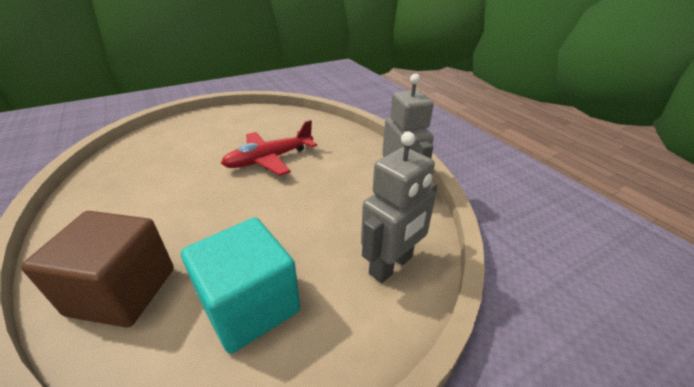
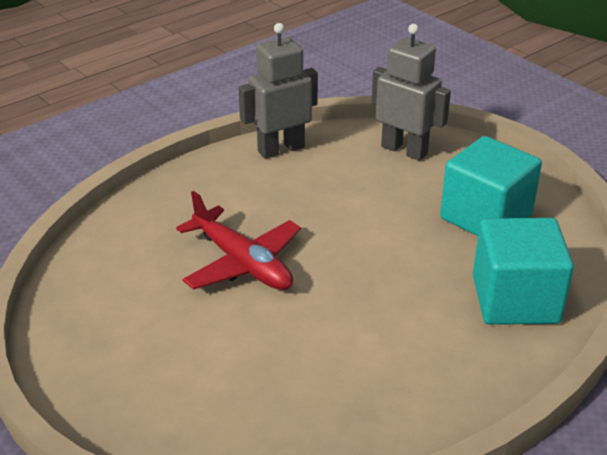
camera: 100 degrees left, 0 degrees up
brown cube [21,211,174,327] -> turquoise cube [473,218,574,325]

